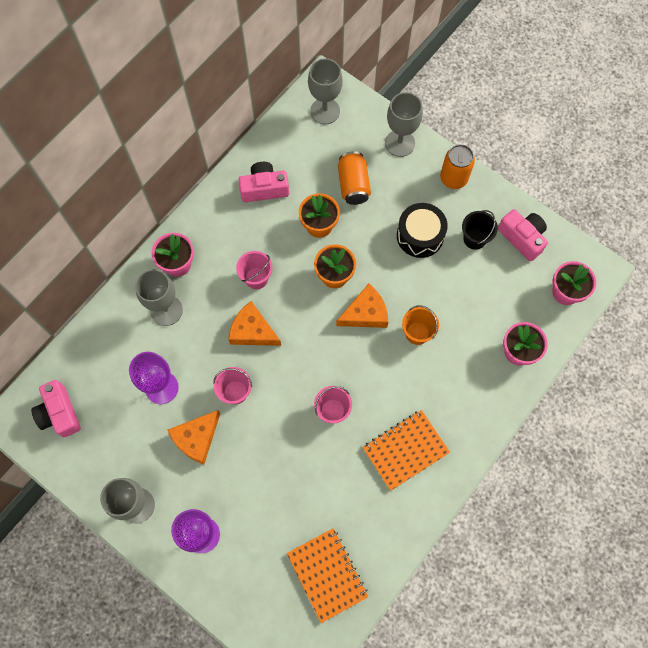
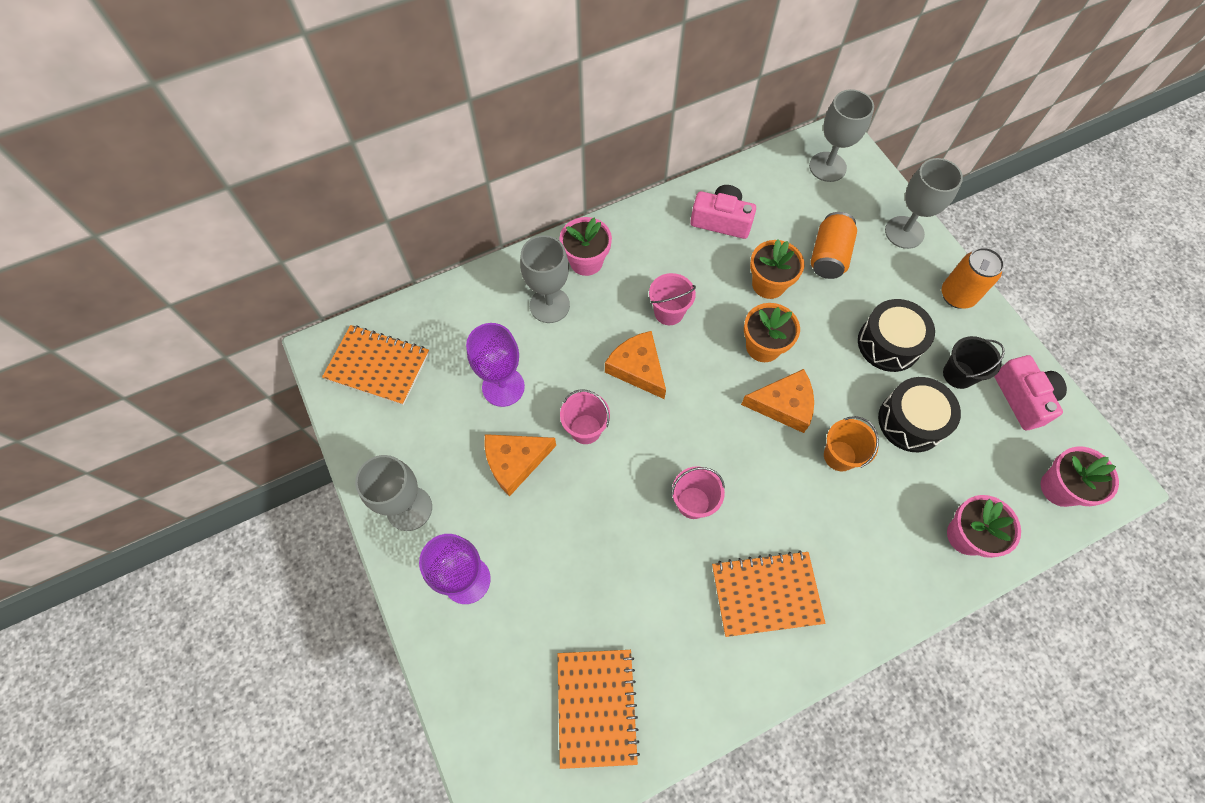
camera: 25 degrees right, 5 degrees down
pink camera [31,380,81,437] -> orange notebook [322,325,429,405]
none -> black drum [878,377,961,452]

